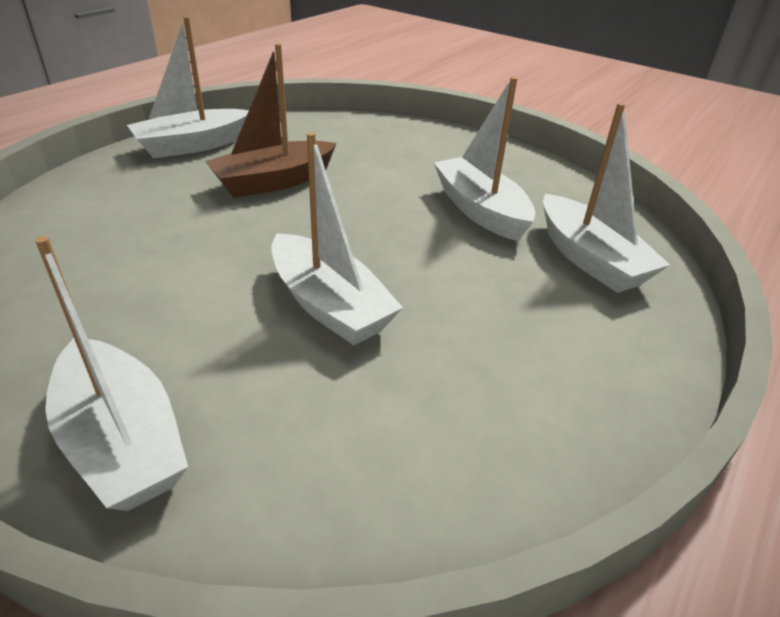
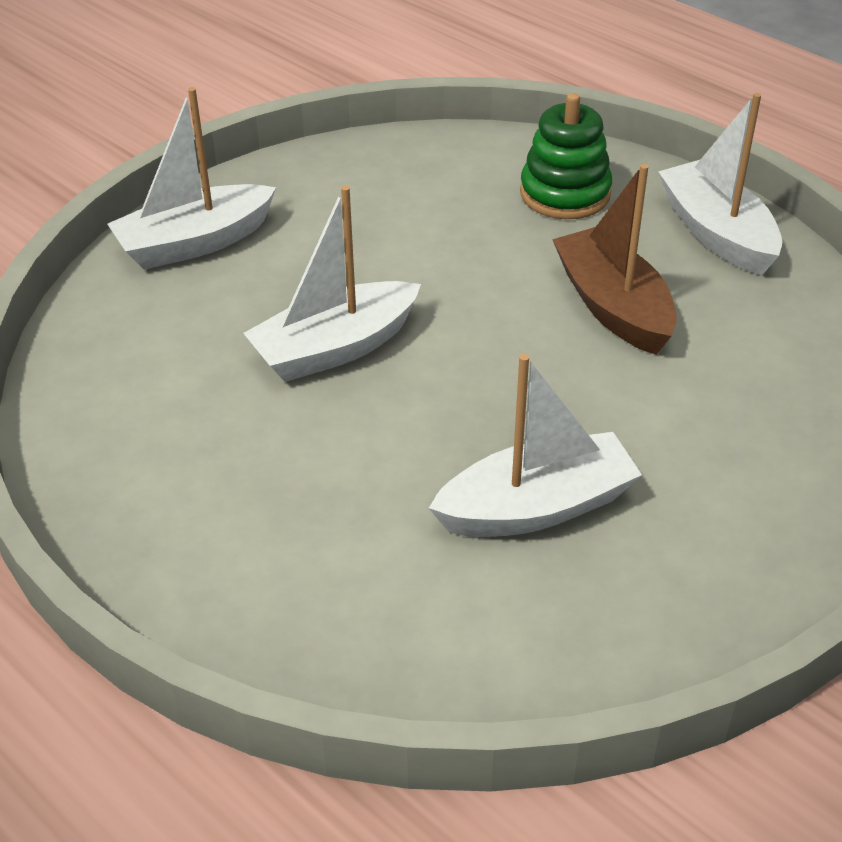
camera: 100 degrees right, 5 degrees up
white boat [543,103,670,293] -> none
none -> green stacking toy [520,93,612,219]

